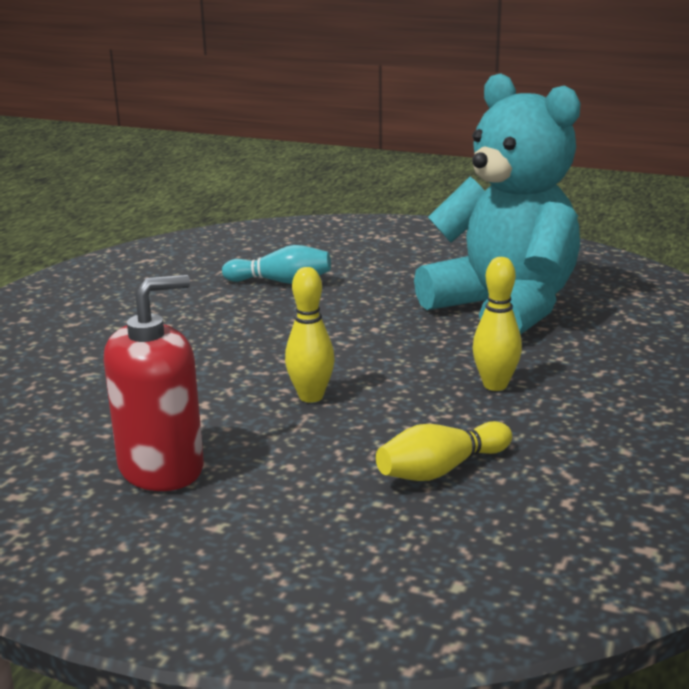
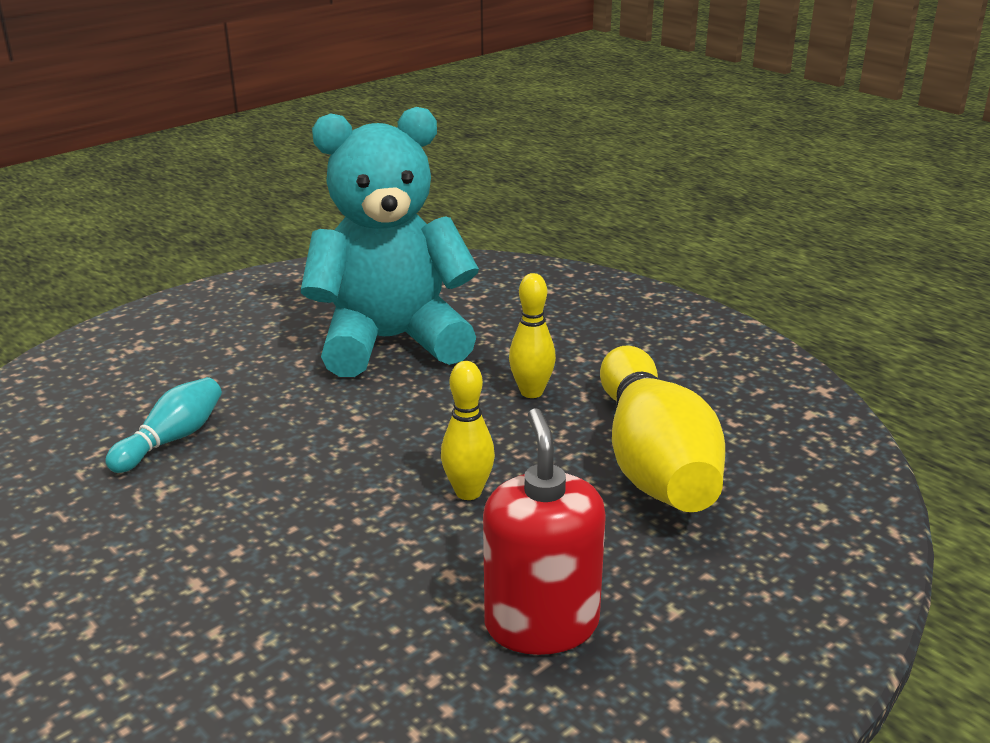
camera: 65 degrees left, 5 degrees up
yellow bowling pin [376,421,512,481] -> yellow bowling pin [600,346,725,512], size x2.03

